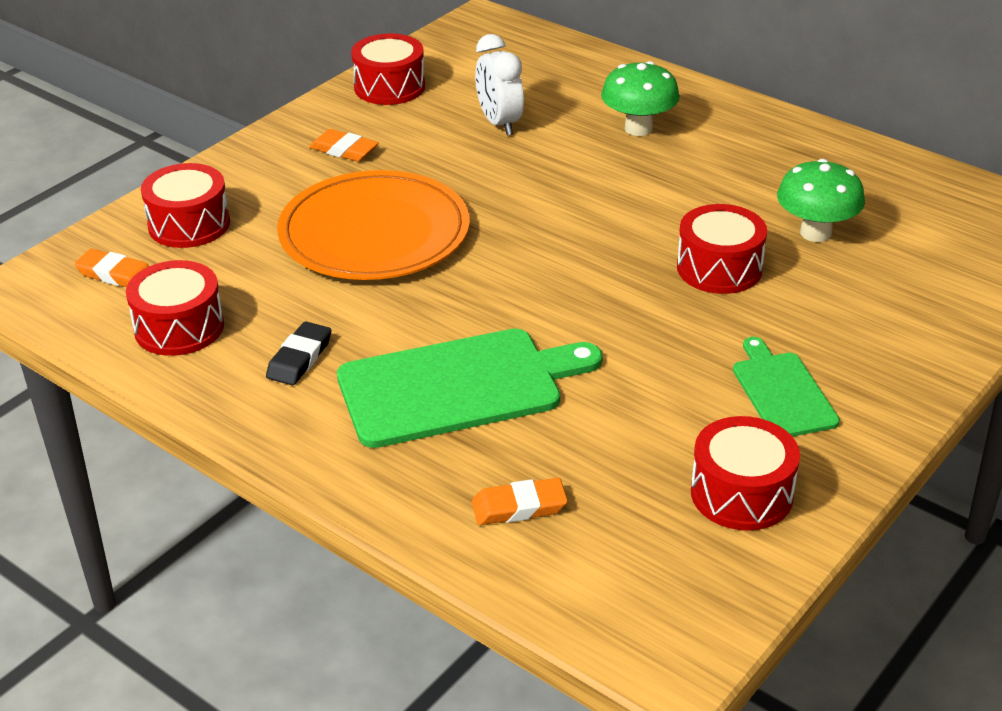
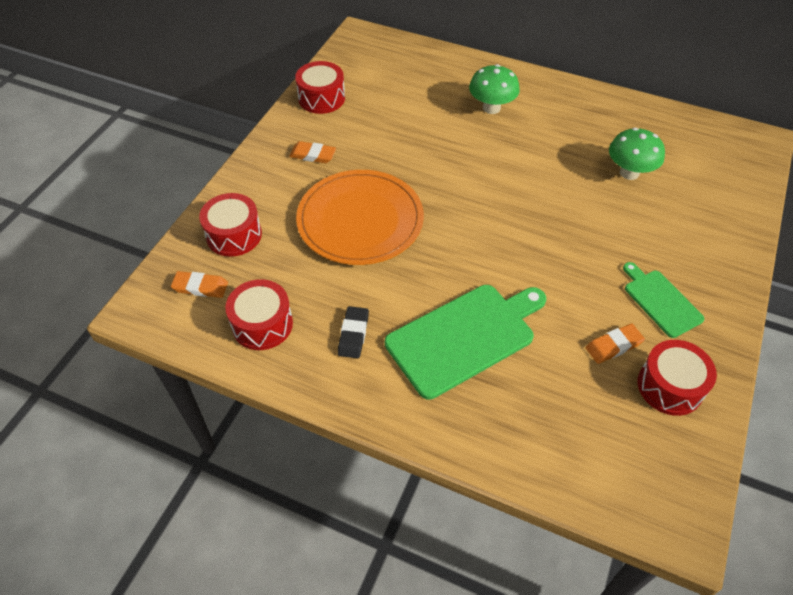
camera: 15 degrees left, 15 degrees up
orange eraser [472,478,568,525] -> orange eraser moved to [586,323,645,364]
white clock [475,34,524,136] -> none
red drum [677,204,767,294] -> none

